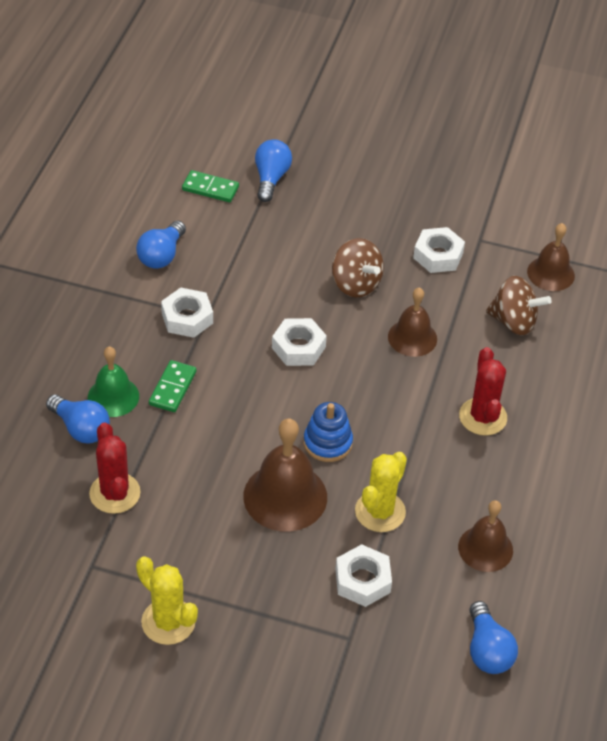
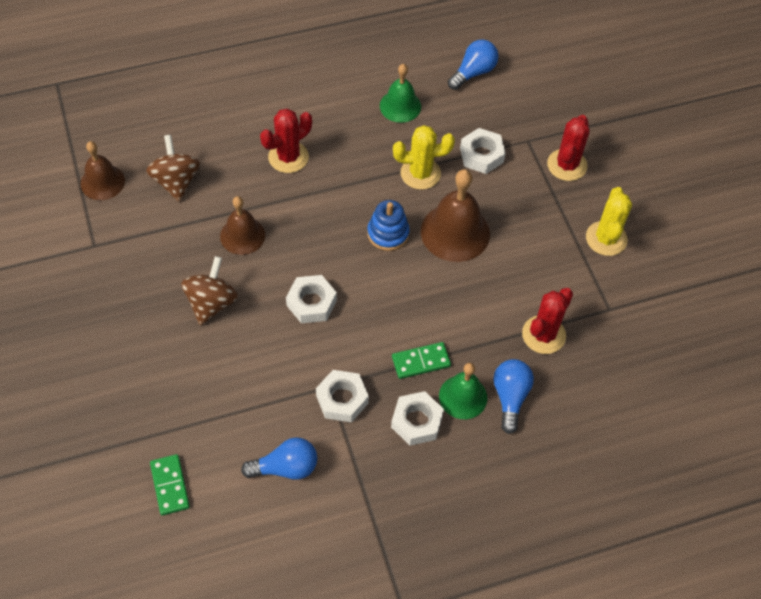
camera: 125 degrees left, 10 degrees up
blue light bulb [255,139,292,202] -> none
white nut [413,227,465,273] -> white nut moved to [391,391,444,446]
brown bell [458,500,513,572] -> green bell [380,64,421,123]
none -> red cactus [547,115,589,181]

